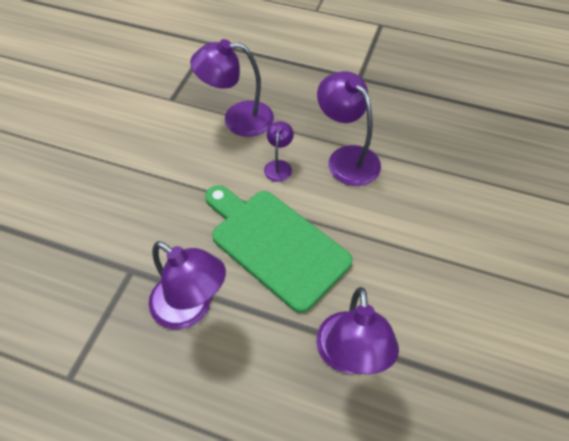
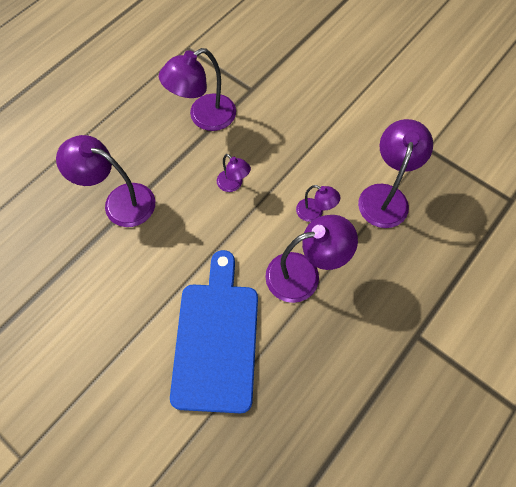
camera: 110 degrees right, 10 degrees up
green cutting board [205,185,353,313] -> purple lamp [217,154,251,192]
none -> blue cutting board [170,250,258,413]

